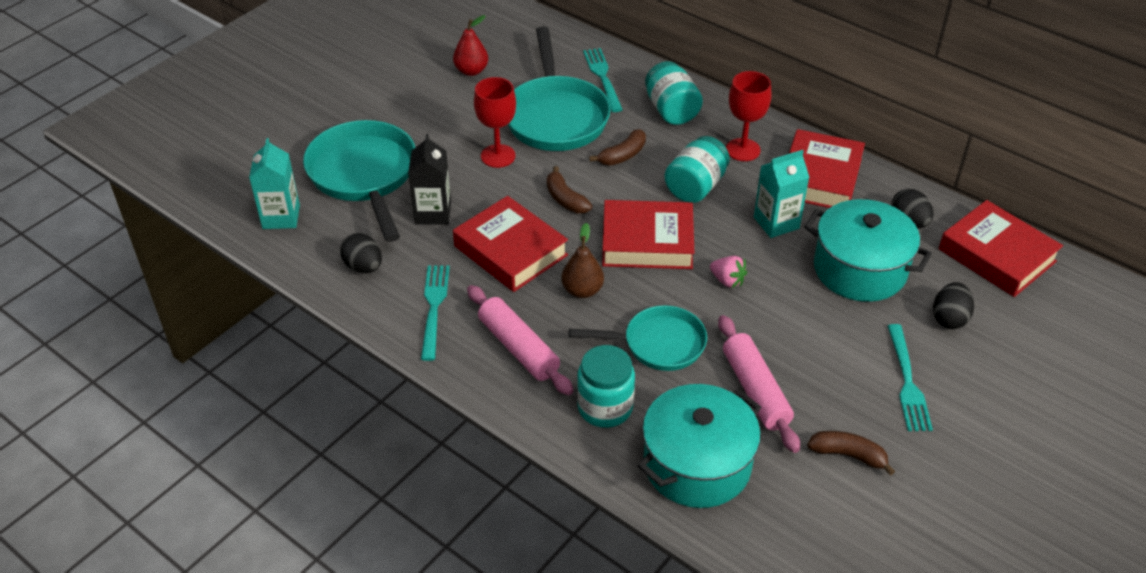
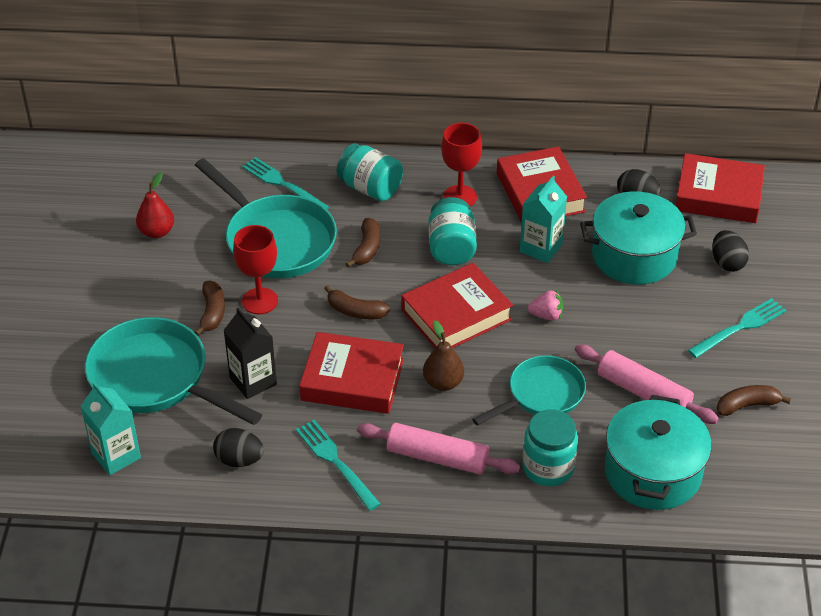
camera: 35 degrees left, 0 degrees up
turquoise fork [888,324,933,431] -> turquoise fork turned 90 degrees counterclockwise [688,298,786,358]
none -> brown banana [194,281,225,336]

